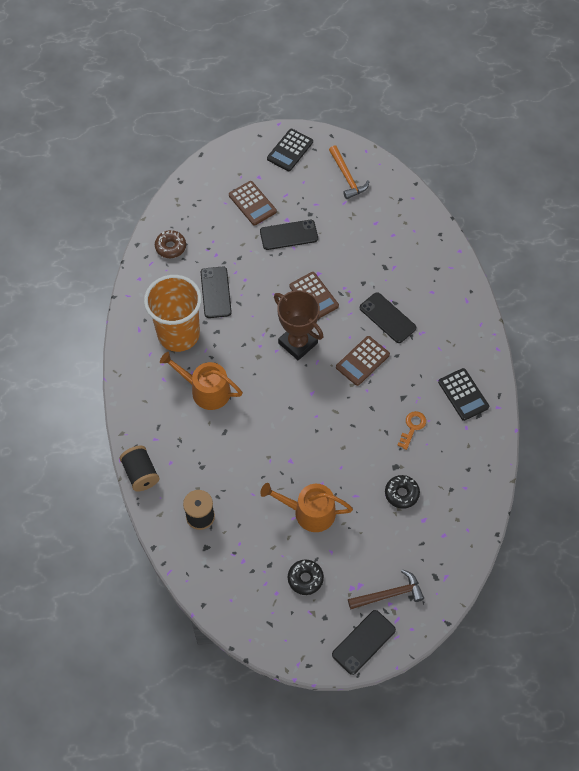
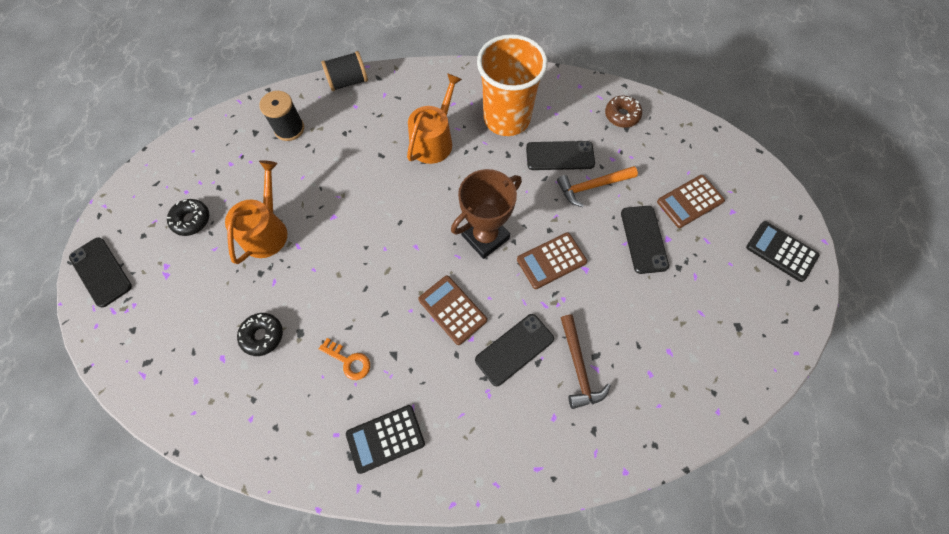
camera: 95 degrees right, 5 degrees up
orange hammer [329,145,370,199] -> orange hammer moved to [557,166,638,207]
brown hammer [348,569,424,609] -> brown hammer moved to [561,315,611,409]

